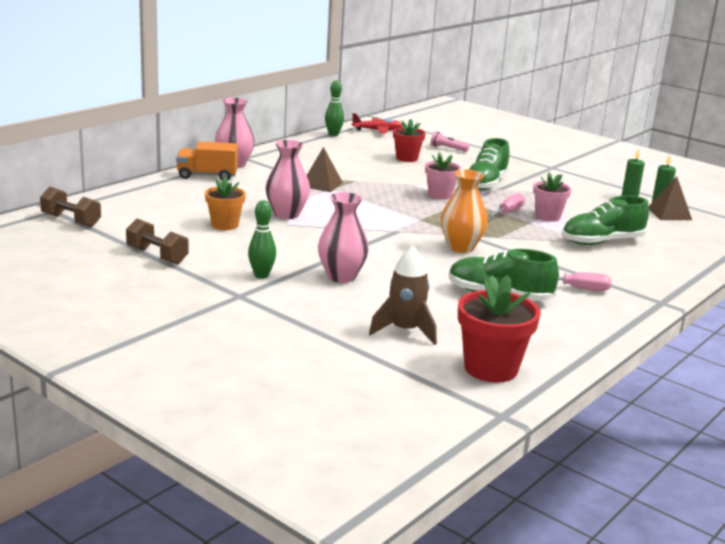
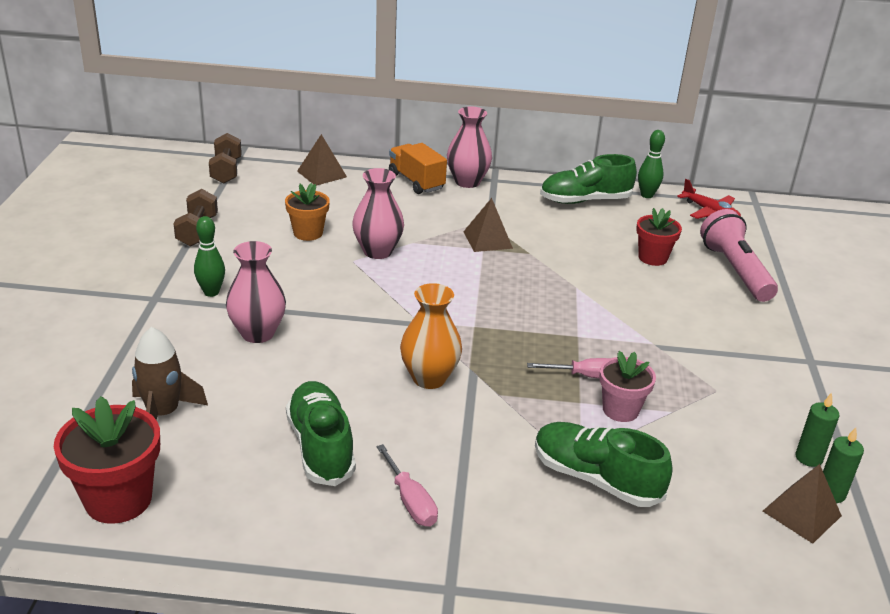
camera: 55 degrees right, 10 degrees up
pink flower pot [425,152,461,200] -> none
pink flashlight [431,131,469,152] -> pink flashlight [700,209,778,302], size x2.09
green shoe [469,138,510,190] -> green shoe moved to [540,154,637,204]
none -> brown pyramid [297,134,347,186]

